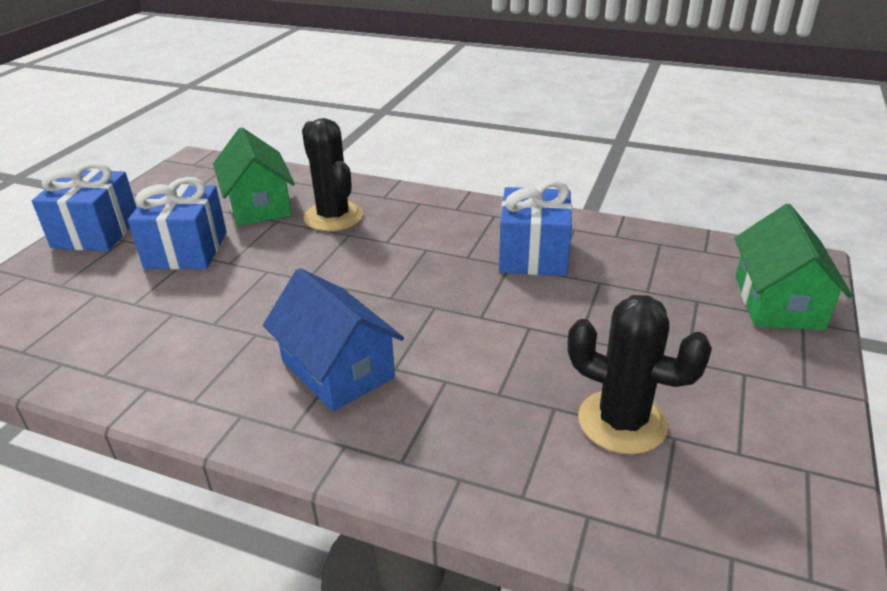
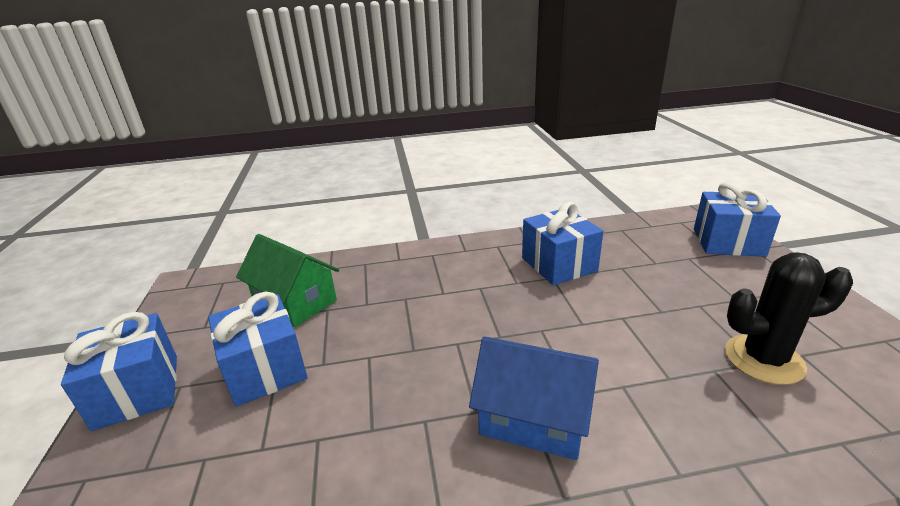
camera: 30 degrees left, 5 degrees down
black cactus [302,118,363,231] -> none
green house [735,204,853,330] -> blue gift [694,181,781,257]

